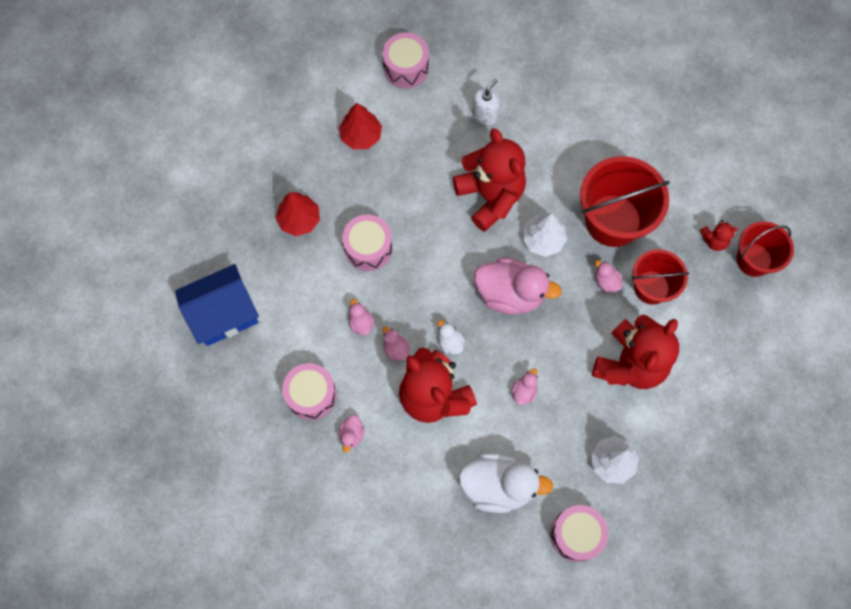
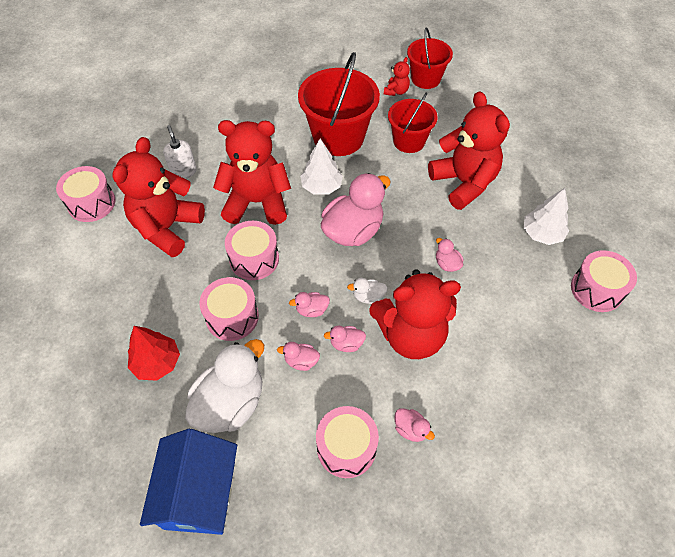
camera: 60 degrees left, 15 degrees down
red tree [339,103,382,149] -> none
white duck [458,453,553,513] -> white duck moved to [185,339,264,433]
pink duck [594,260,623,292] -> pink duck moved to [289,292,330,317]
none -> red teddy bear [112,137,205,257]
none -> pink drum [225,221,279,280]

